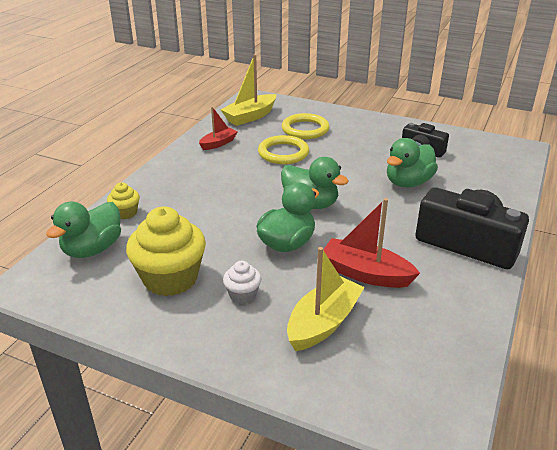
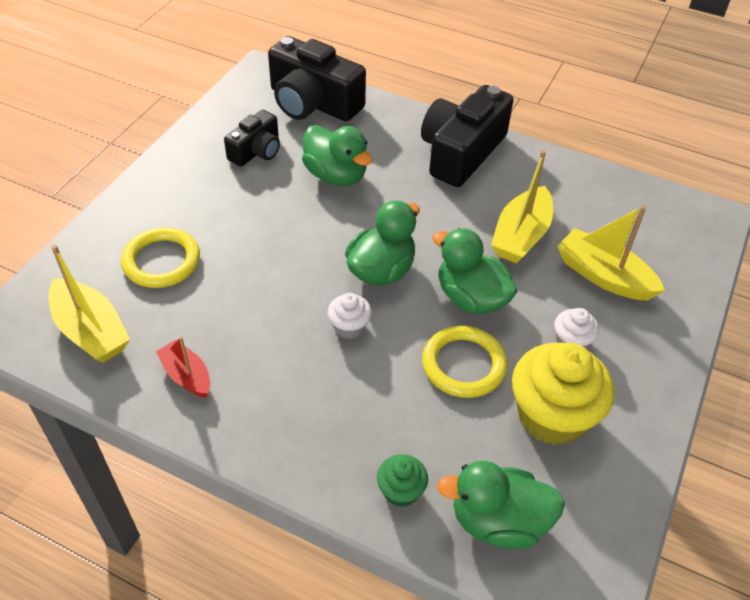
camera: 90 degrees left, 15 degrees up
green duck [46,202,121,258] -> green duck turned 150 degrees clockwise [437,461,565,549]
yellow cupcake [107,182,140,219] -> green cupcake [377,454,428,507]
yellow ring [258,135,309,164] -> yellow ring moved to [422,326,507,398]
red boat [323,198,420,288] -> yellow boat [491,150,553,263]
none -> black camera [268,36,366,121]
none -> white cupcake [328,293,372,339]

